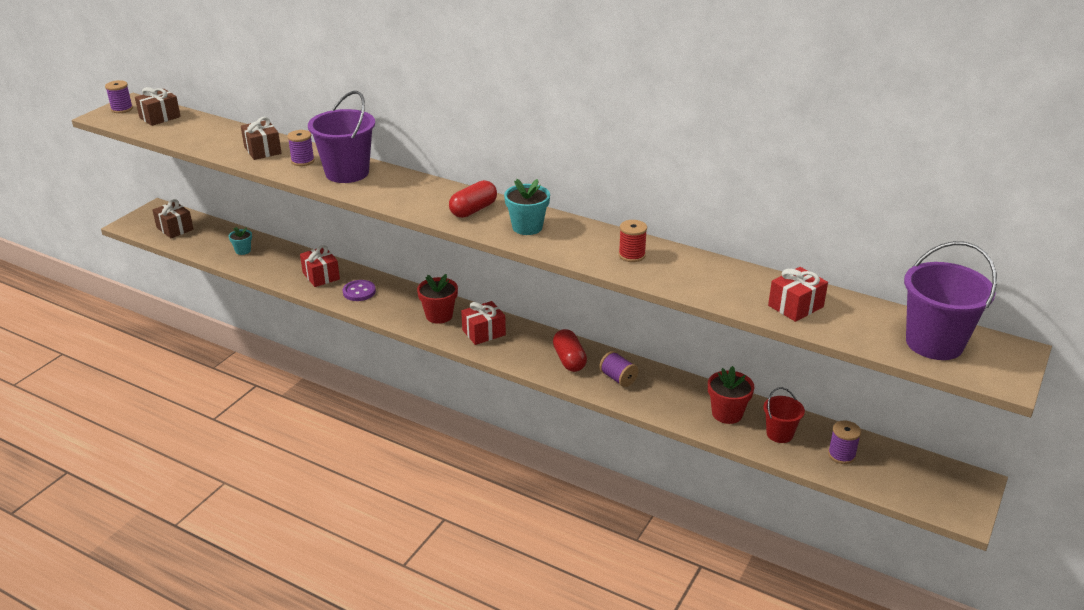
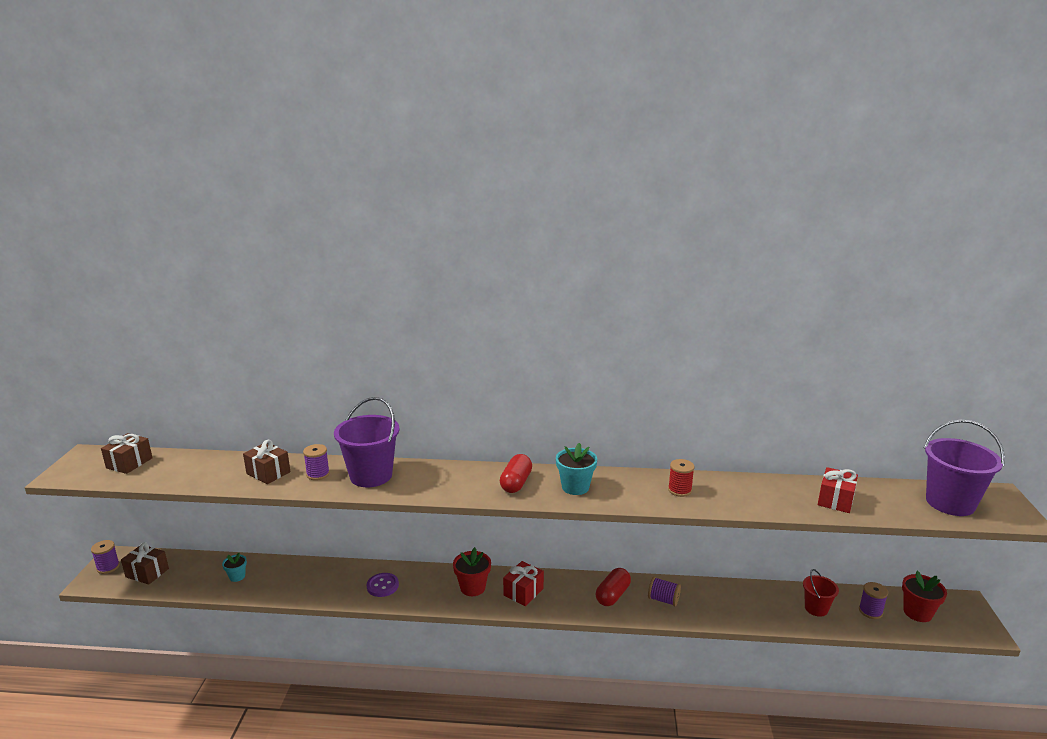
camera: 25 degrees left, 10 degrees down
purple spool [105,80,133,113] -> purple spool moved to [91,540,120,574]
red gift [300,245,340,287] -> none
red capsule [553,329,587,372] -> red capsule turned 75 degrees clockwise [596,568,631,606]
red flower pot [708,366,754,424] -> red flower pot moved to [902,571,947,622]

